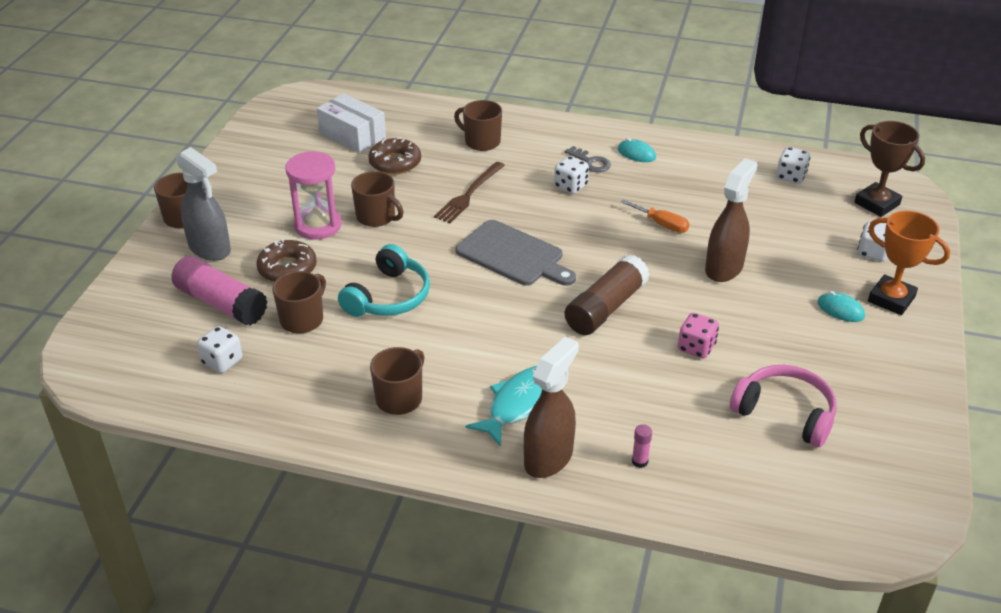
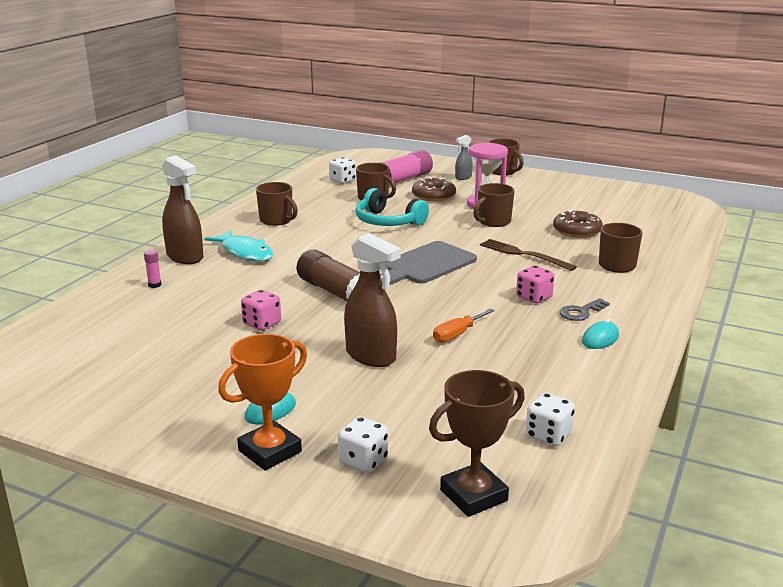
camera: 100 degrees right, 15 degrees down
grey spray bottle [176,147,231,261] -> grey spray bottle [455,135,473,180], size x0.53
white box [317,93,386,153] -> none
white dice [554,156,589,194] -> pink dice [516,266,554,304]
pink headphones [730,365,837,447] -> none

